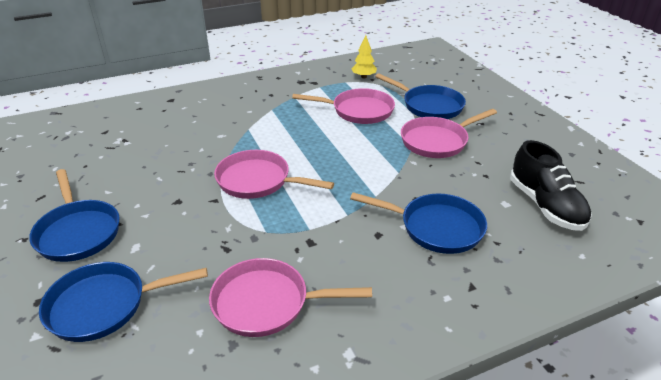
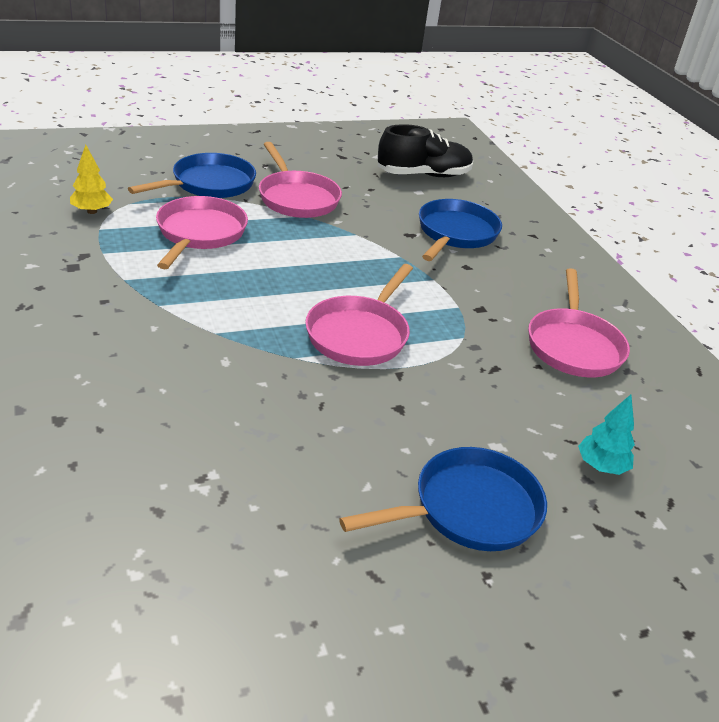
camera: 90 degrees left, 0 degrees up
blue pan [39,262,208,342] -> turquoise tree [578,395,635,475]

